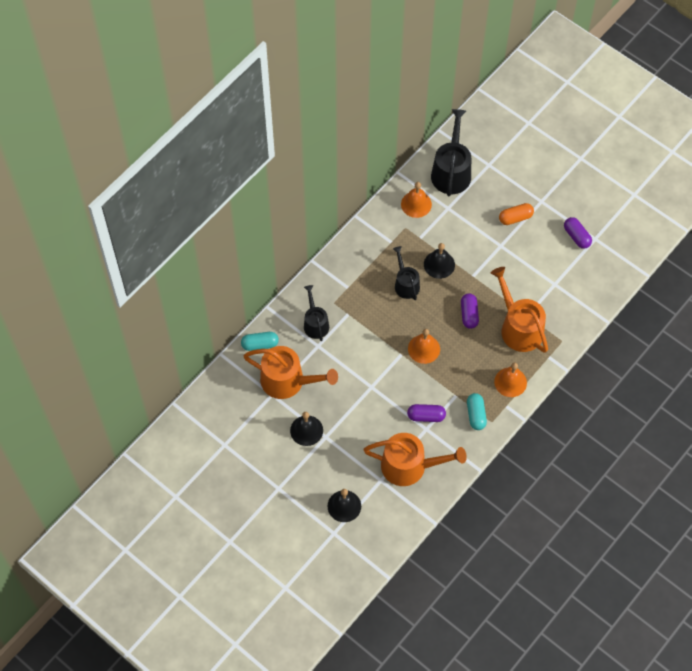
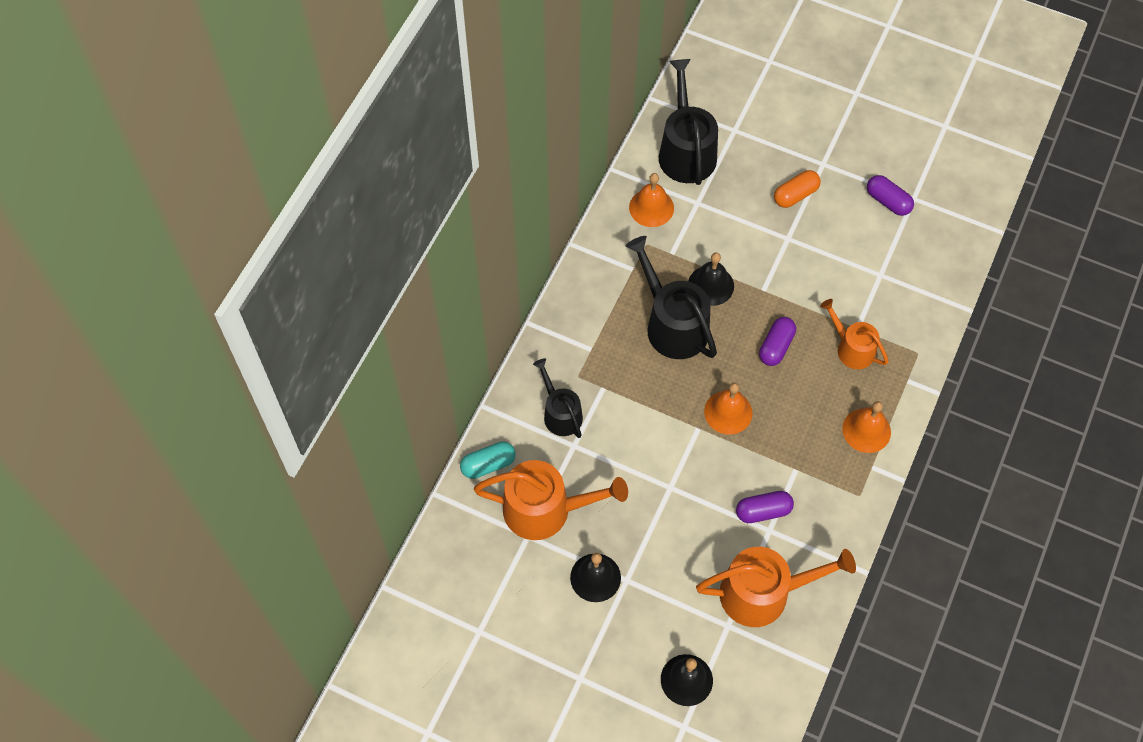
camera: 15 degrees left, 0 degrees up
black watering can [393,246,420,300] -> black watering can [626,236,717,359], size x1.65
purple capsule [461,293,479,329] -> purple capsule turned 45 degrees clockwise [759,317,796,366]
turquoise capsule [467,393,487,430] -> none
orange watering can [491,267,548,353] -> orange watering can [820,299,889,369], size x0.61

